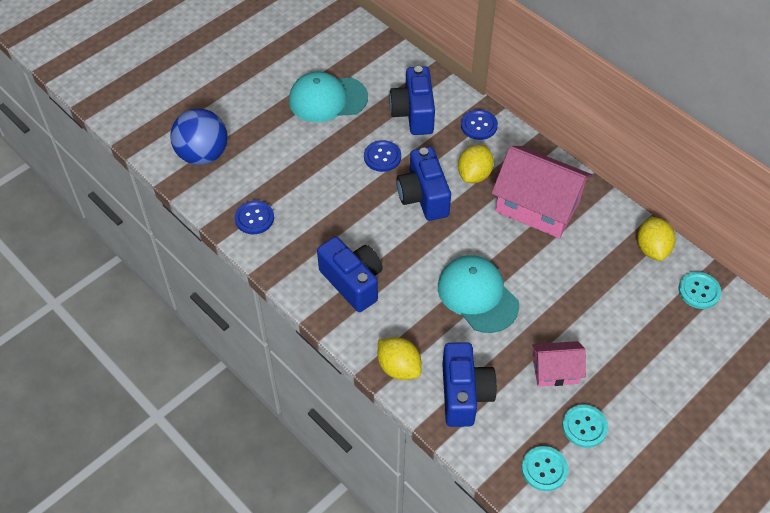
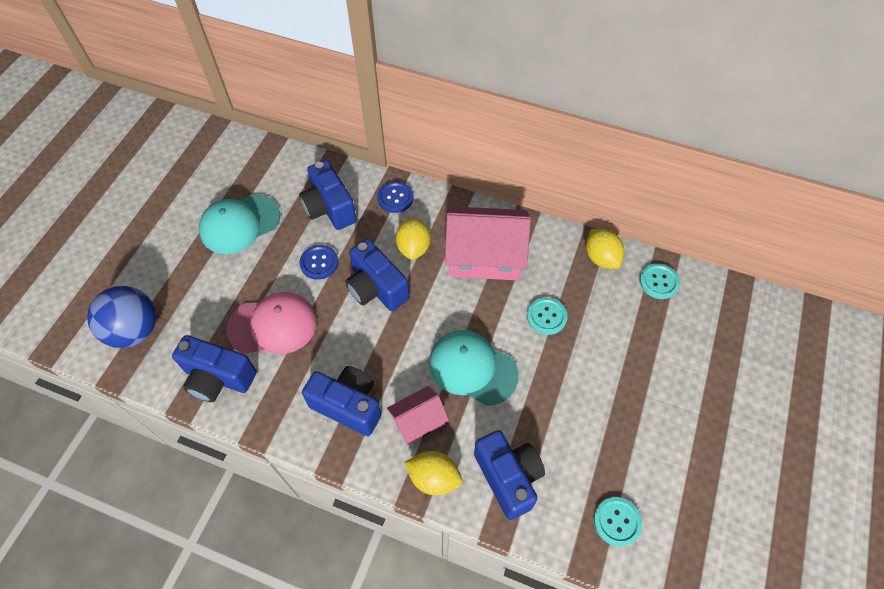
camera: 25 degrees left, 5 degrees up
blue button [235,200,274,234] -> blue camera [172,335,256,402]
pink house [532,341,586,387] -> pink house moved to [387,386,449,445]
turquoise button [562,405,608,448] -> turquoise button moved to [527,297,568,335]
none -> pink cap [226,292,317,354]

